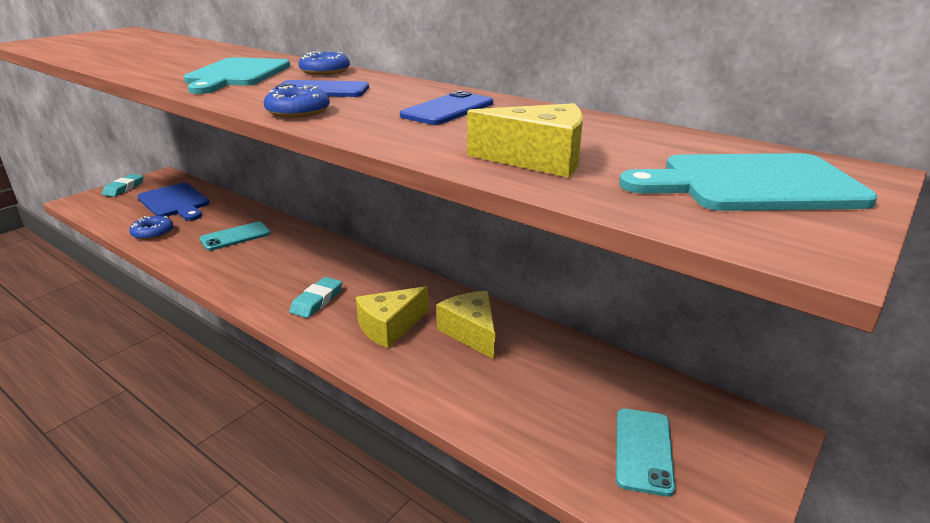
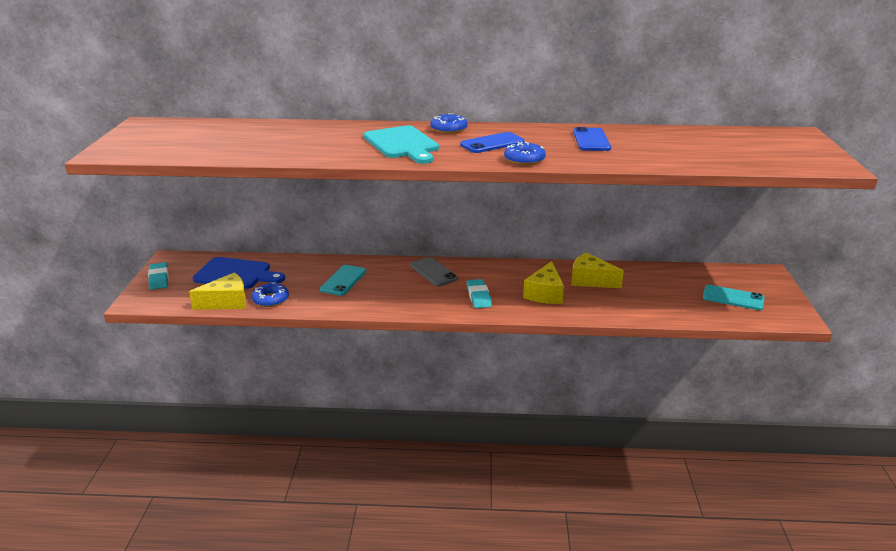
camera: 35 degrees left, 0 degrees up
yellow cheese [467,103,583,178] -> yellow cheese moved to [189,273,246,310]
turquoise phone [616,409,675,497] -> turquoise phone turned 45 degrees counterclockwise [703,285,764,310]
turquoise cutting board [619,153,877,211] -> none
none -> grey phone [410,257,458,286]

